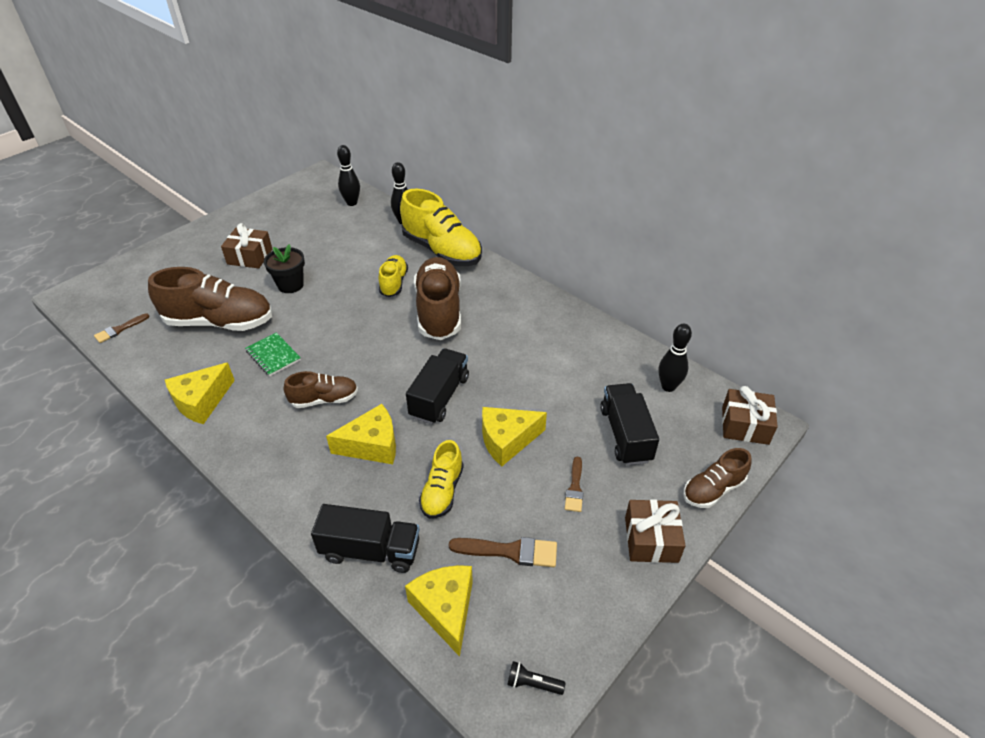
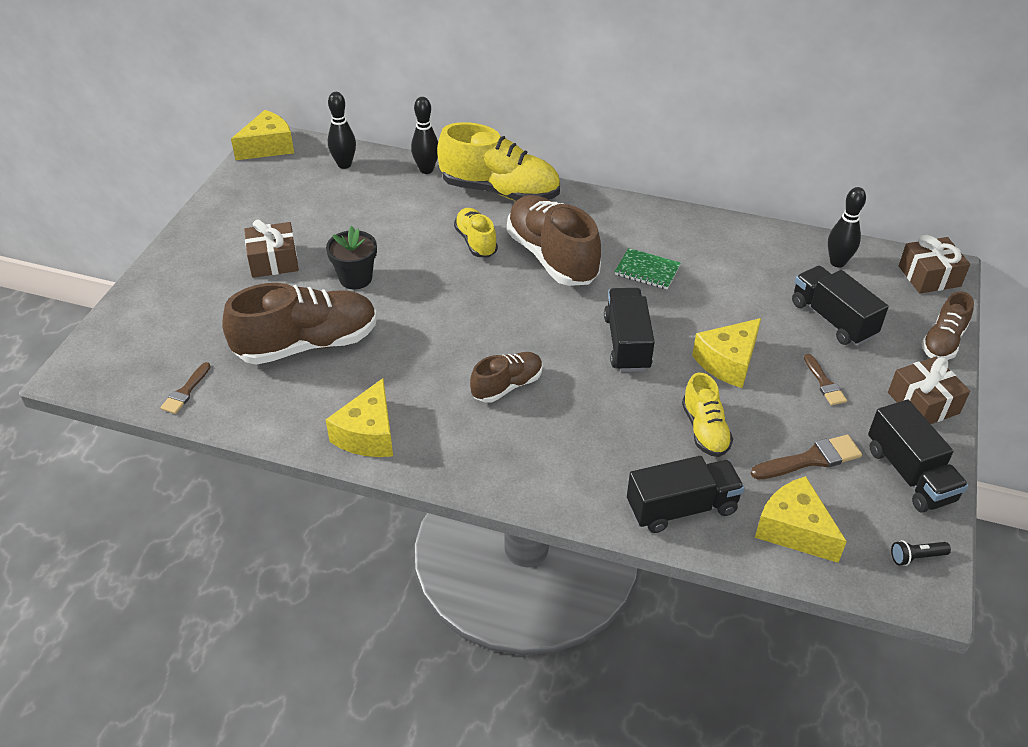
camera: 25 degrees left, 0 degrees up
green notebook [245,333,301,376] -> green notebook moved to [615,248,681,289]
yellow cheese [326,404,396,464] -> yellow cheese moved to [231,110,294,160]
none -> black truck [868,400,968,513]

